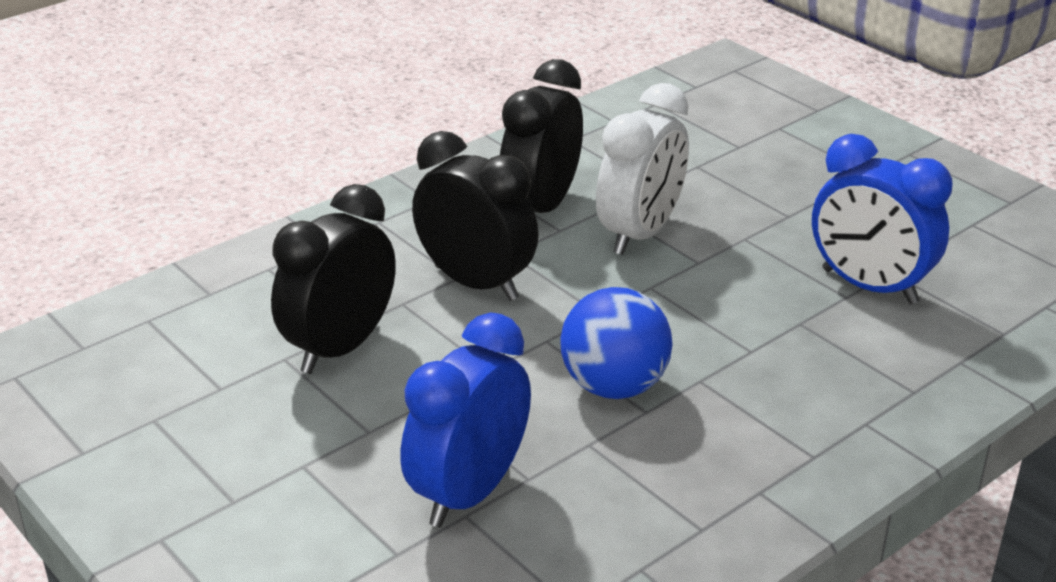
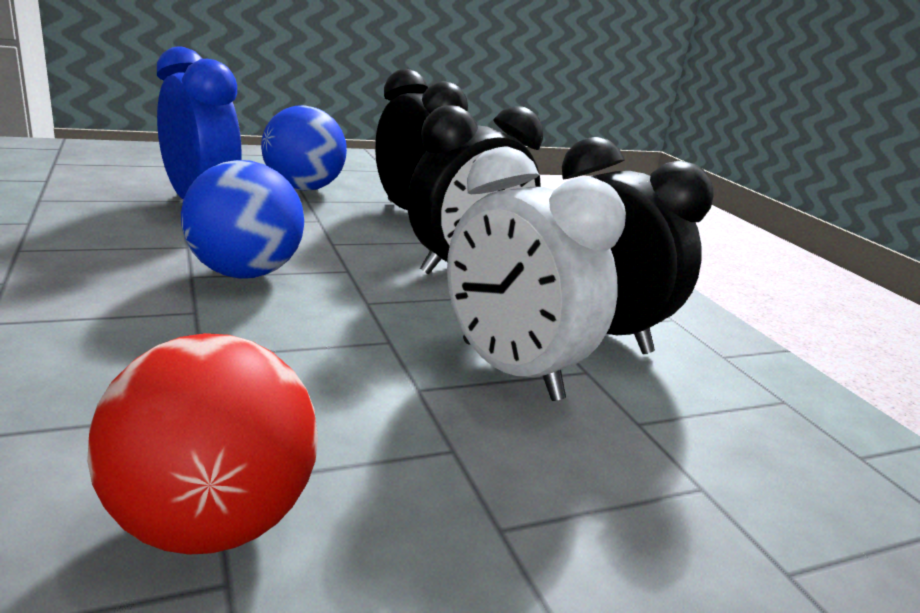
camera: 105 degrees right, 10 degrees down
blue clock [812,134,952,304] -> red ball [87,333,318,555]
none -> blue ball [261,105,347,191]

